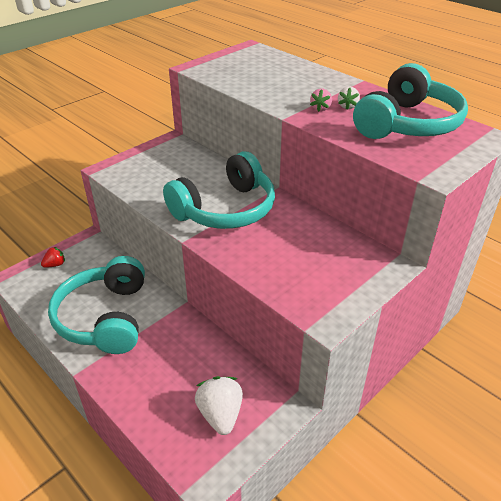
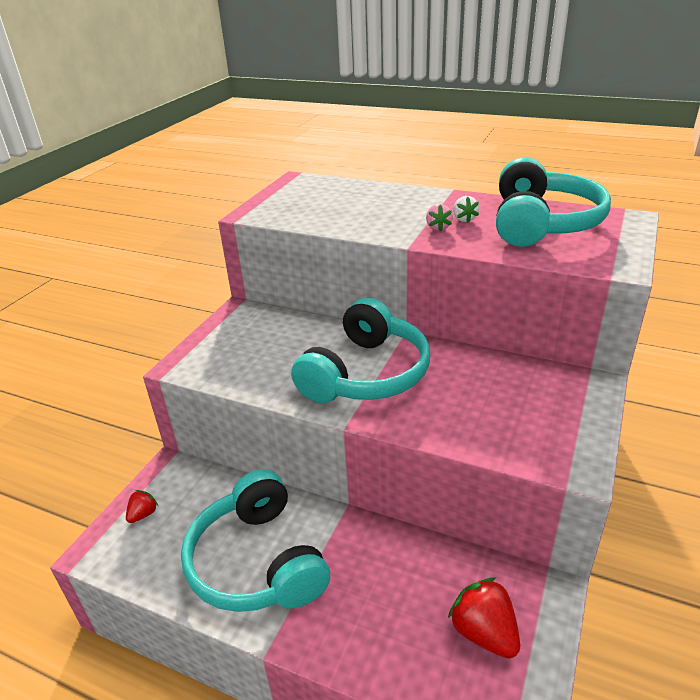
camera: 20 degrees left, 5 degrees down
white strawberry [195,376,243,435] -> red strawberry [448,577,520,659]

